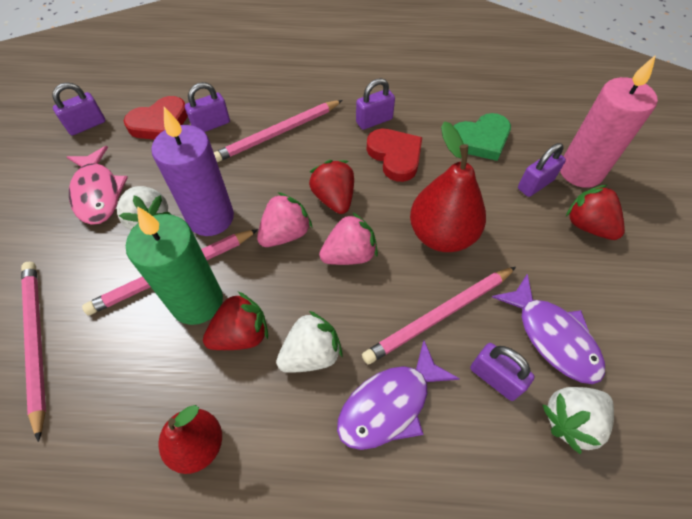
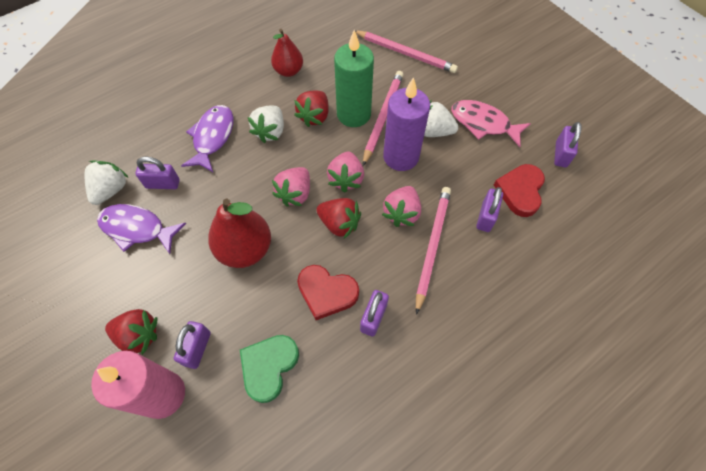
camera: 140 degrees right, 5 degrees up
pink pencil [362,267,516,365] -> none
none -> pink strawberry [382,186,421,227]

